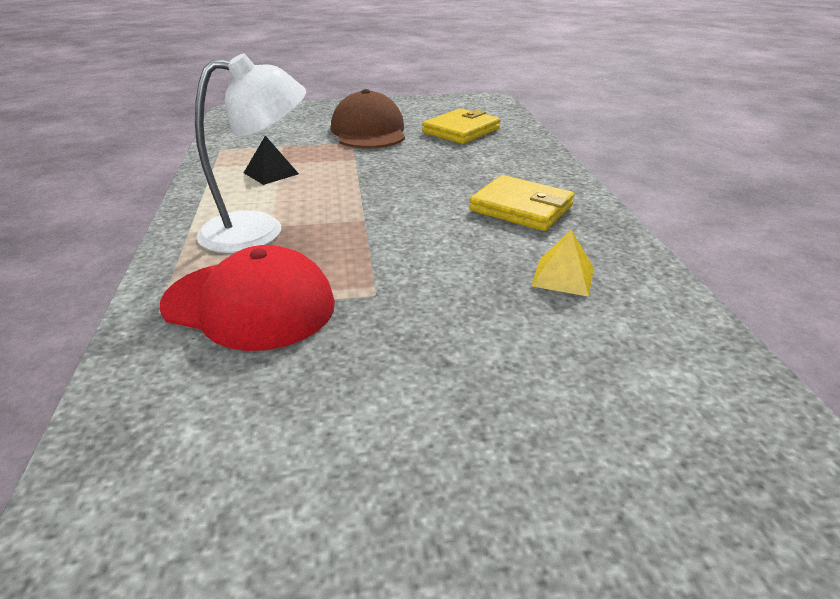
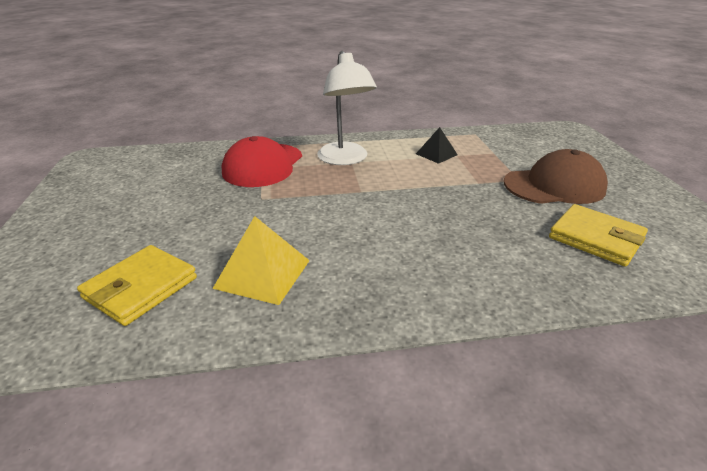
camera: 90 degrees right, 0 degrees up
yellow wallet [469,175,574,231] -> yellow wallet moved to [77,245,197,326]
yellow pyramid [531,230,594,297] -> yellow pyramid [212,216,310,305], size x1.59

